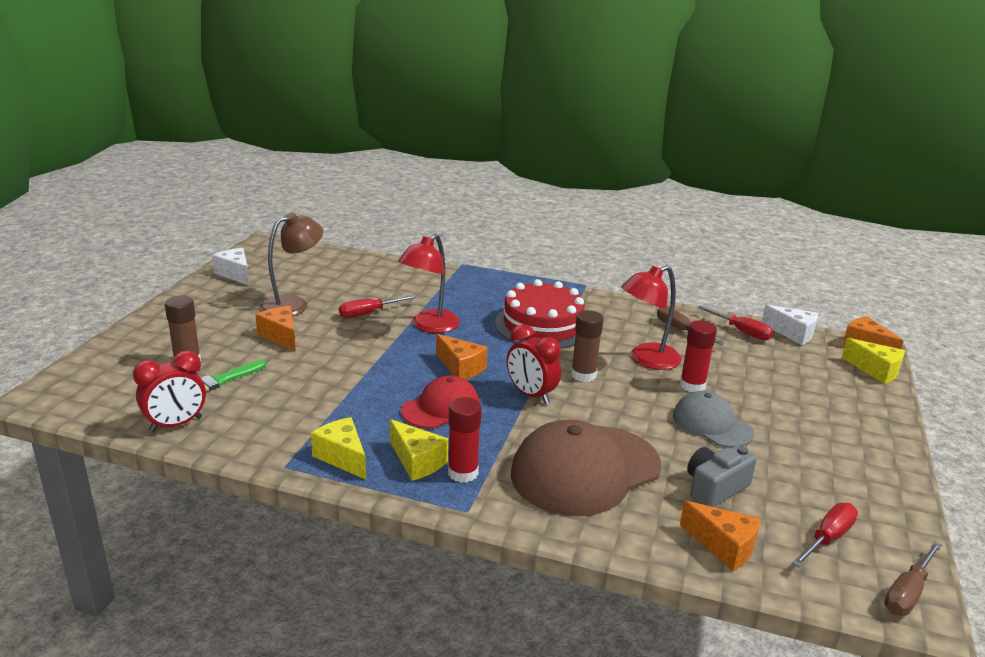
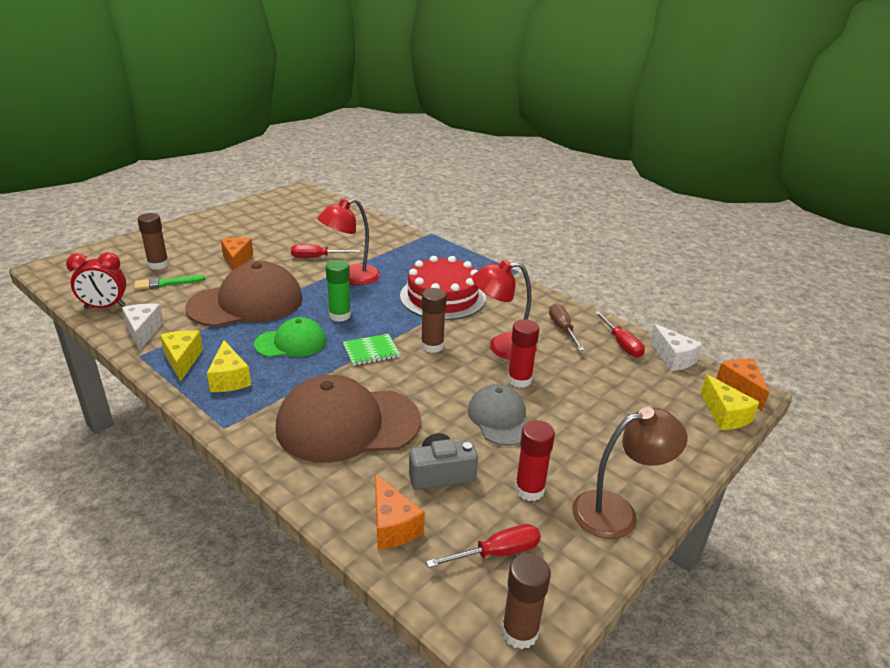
camera: 25 degrees right, 5 degrees up
white cheese [212,248,250,286] -> white cheese moved to [122,304,164,350]
brown lamp [260,212,323,316] -> brown lamp moved to [572,407,688,539]
red cap [401,375,480,429] -> green cap [254,317,326,357]
orange cheese [436,334,488,380] -> green glue stick [326,260,351,322]
red glue stick [448,397,482,483] -> red glue stick moved to [515,420,555,501]
red clock [507,324,561,404] -> green notebook [343,334,400,366]
brown screwdriver [884,541,942,616] -> brown glue stick [501,553,551,649]
none -> brown cap [185,261,303,327]

